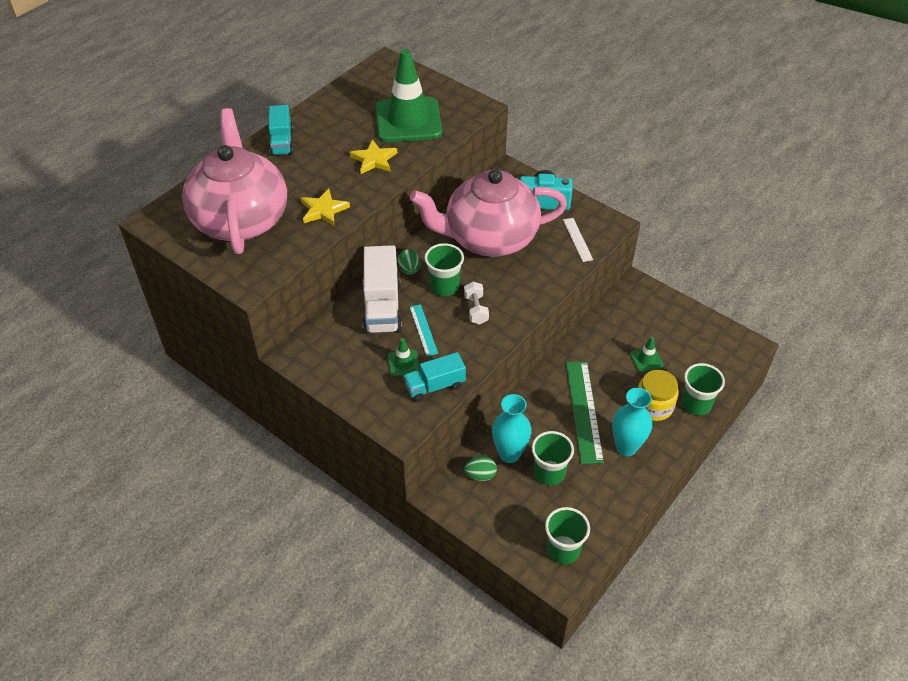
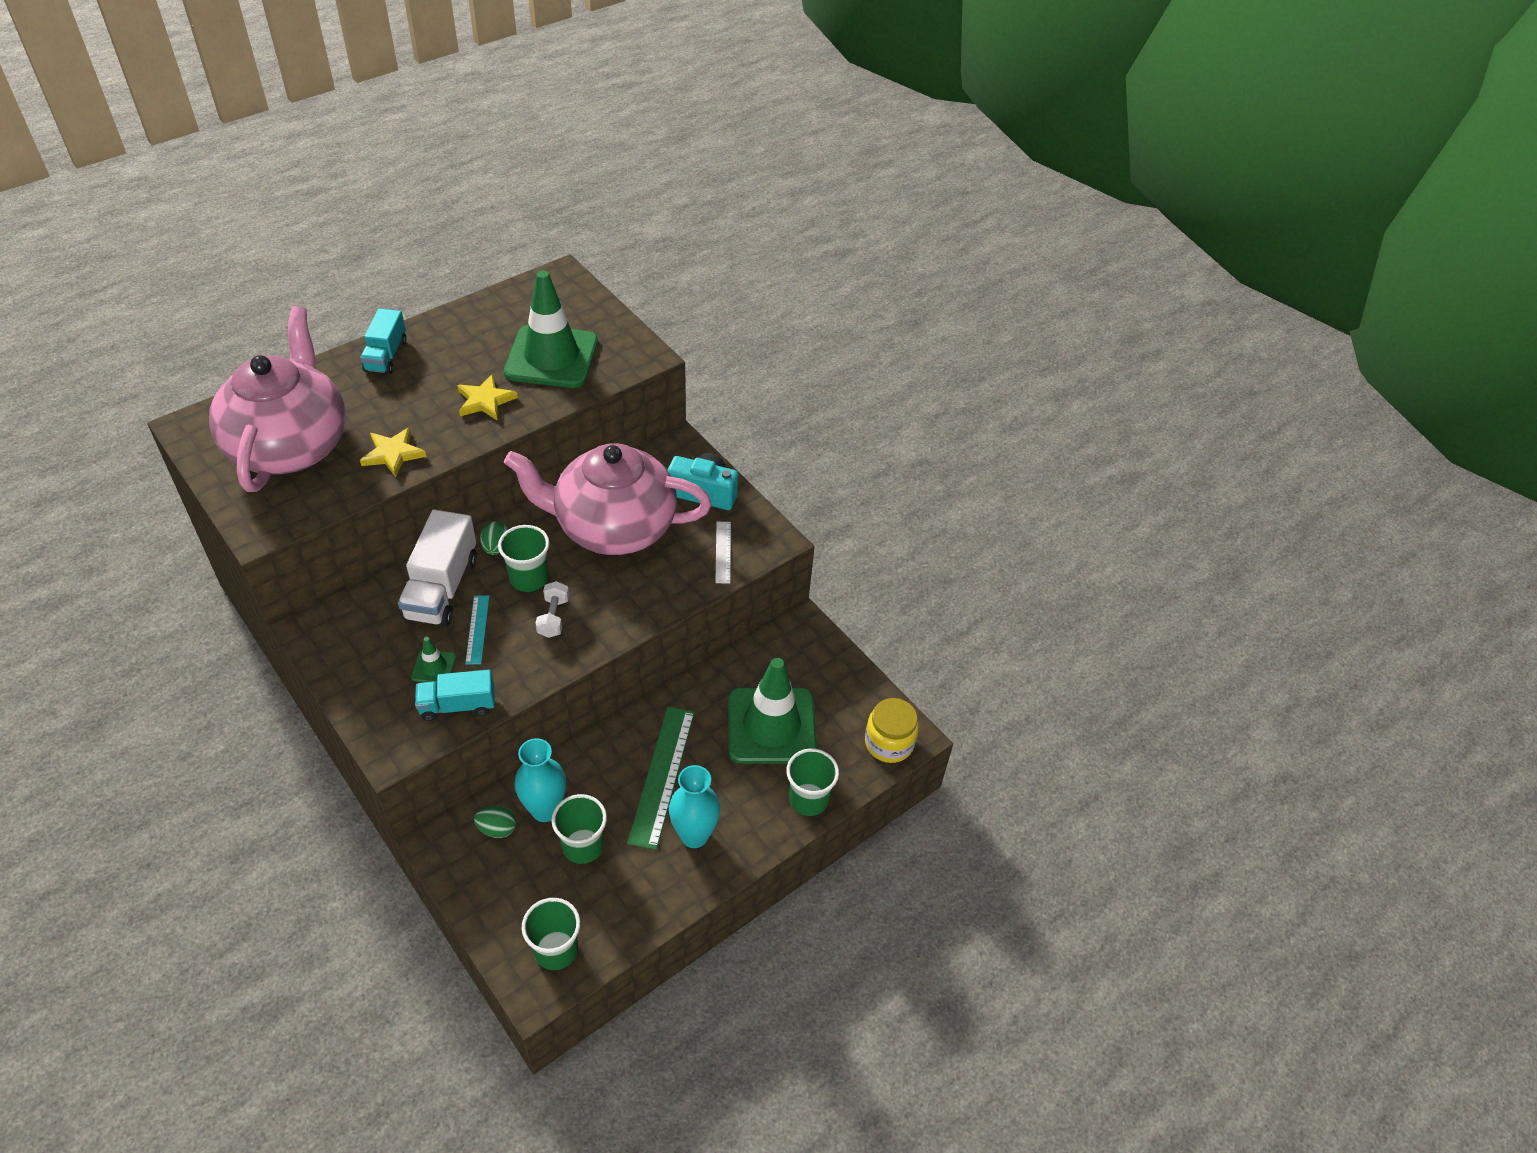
camera: 10 degrees right, 0 degrees up
green traffic cone [630,337,664,372] -> green traffic cone [728,658,817,764], size x2.42
yellow jar [638,370,679,421] -> yellow jar moved to [865,698,919,763]

